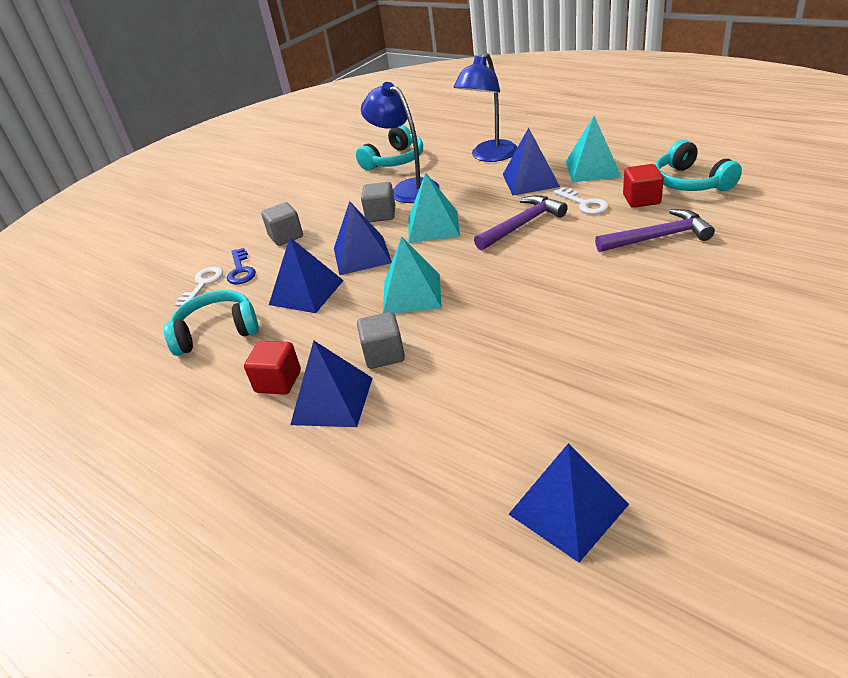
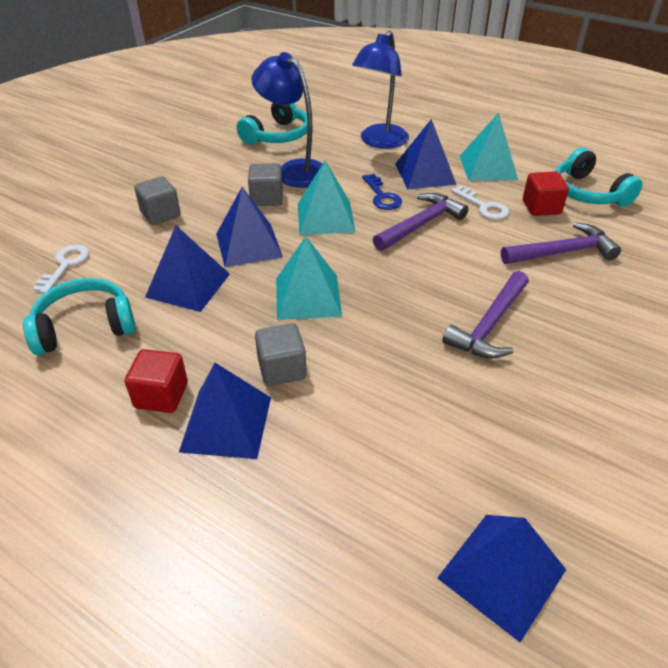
camera: 10 degrees left, 5 degrees up
blue key [227,248,256,284] -> blue key moved to [362,174,402,210]
none -> purple hammer [442,271,529,359]

